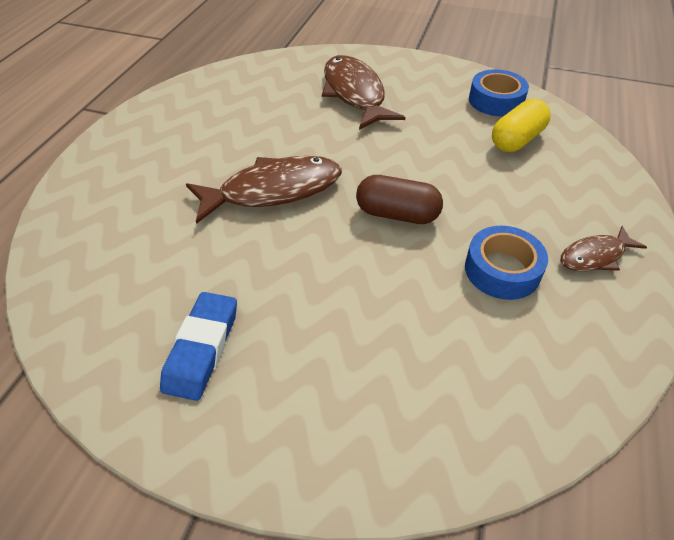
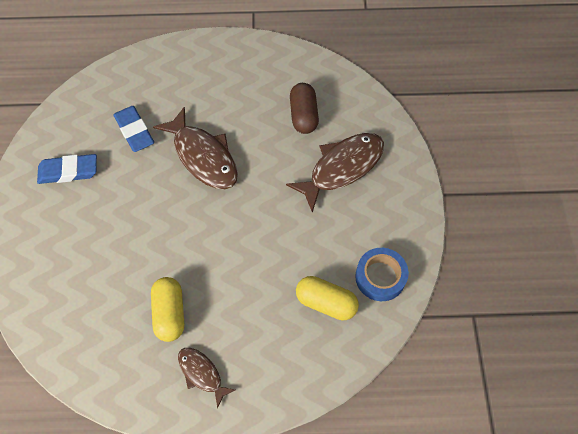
camera: 70 degrees right, 15 degrees up
brown capsule [356,175,443,224] -> brown capsule moved to [290,83,319,134]
blue tape [465,226,548,300] -> yellow capsule [151,277,184,342]
none -> blue eraser [113,106,154,152]

